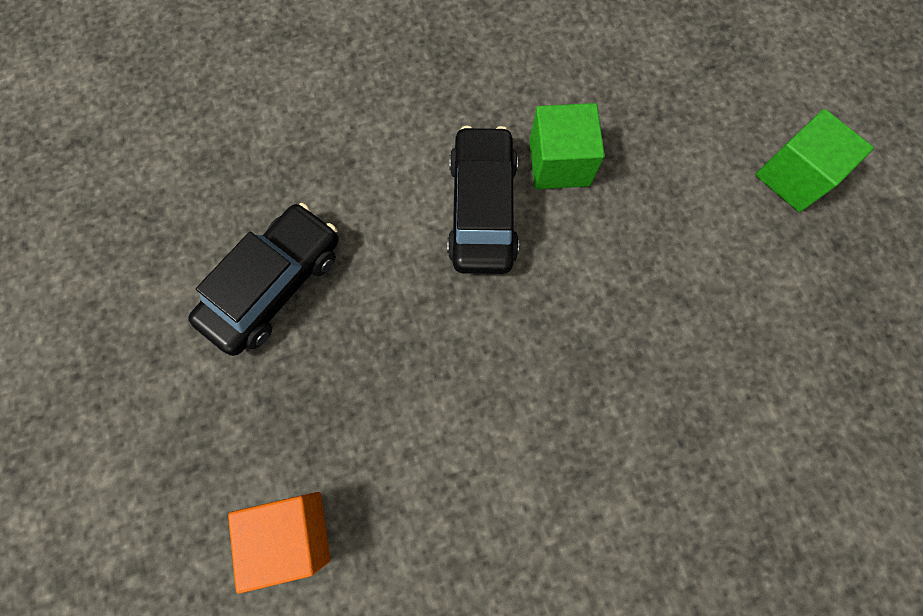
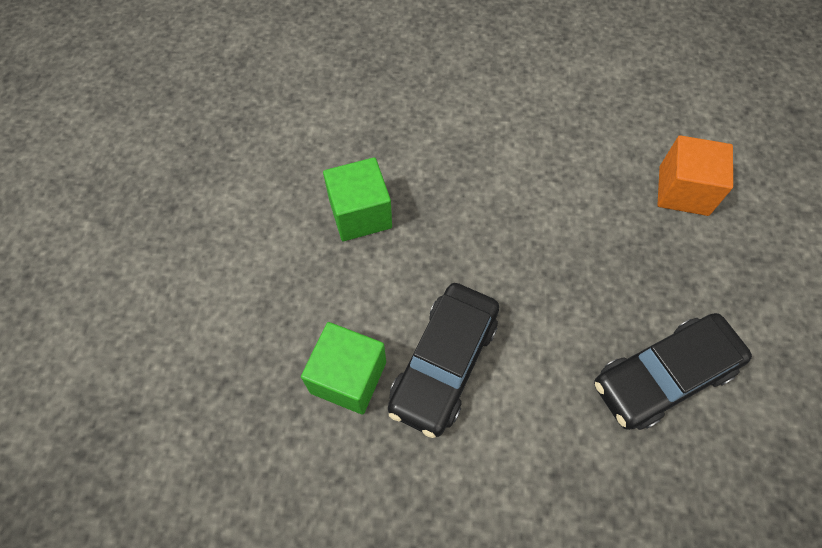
camera: 155 degrees left, 10 degrees down
green cube [756,109,874,212] -> green cube moved to [323,157,392,241]

